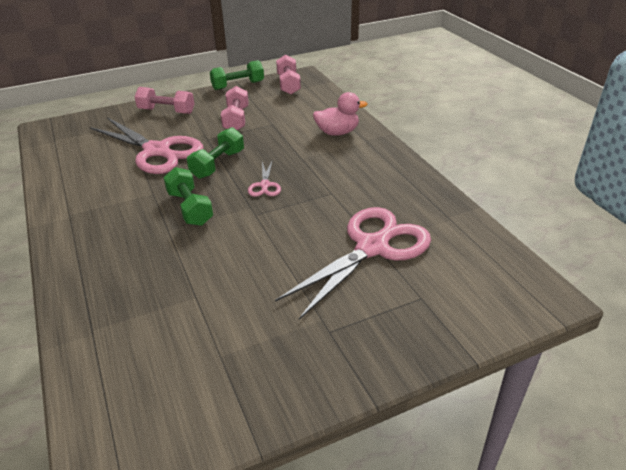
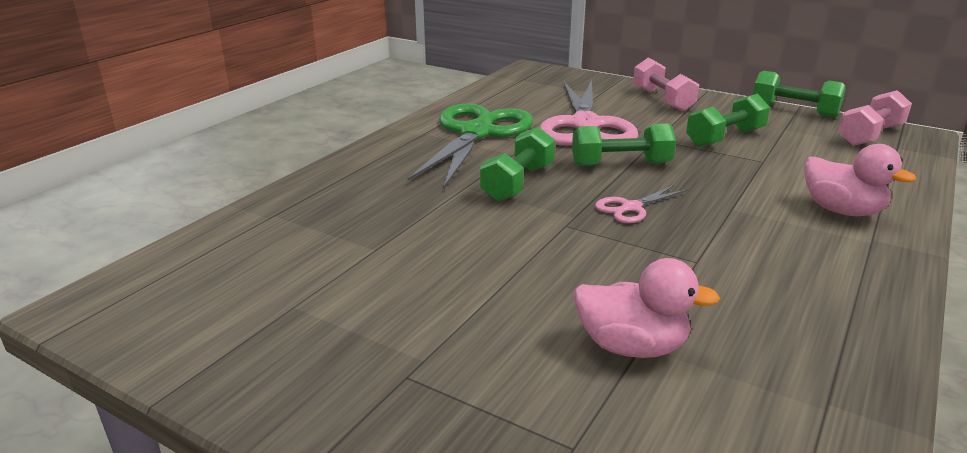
camera: 55 degrees right, 10 degrees down
pink dumbbell [221,86,249,130] -> green dumbbell [686,94,770,147]
pink scissors [275,207,431,320] -> pink duck [574,258,720,358]
none -> green scissors [407,104,533,189]

